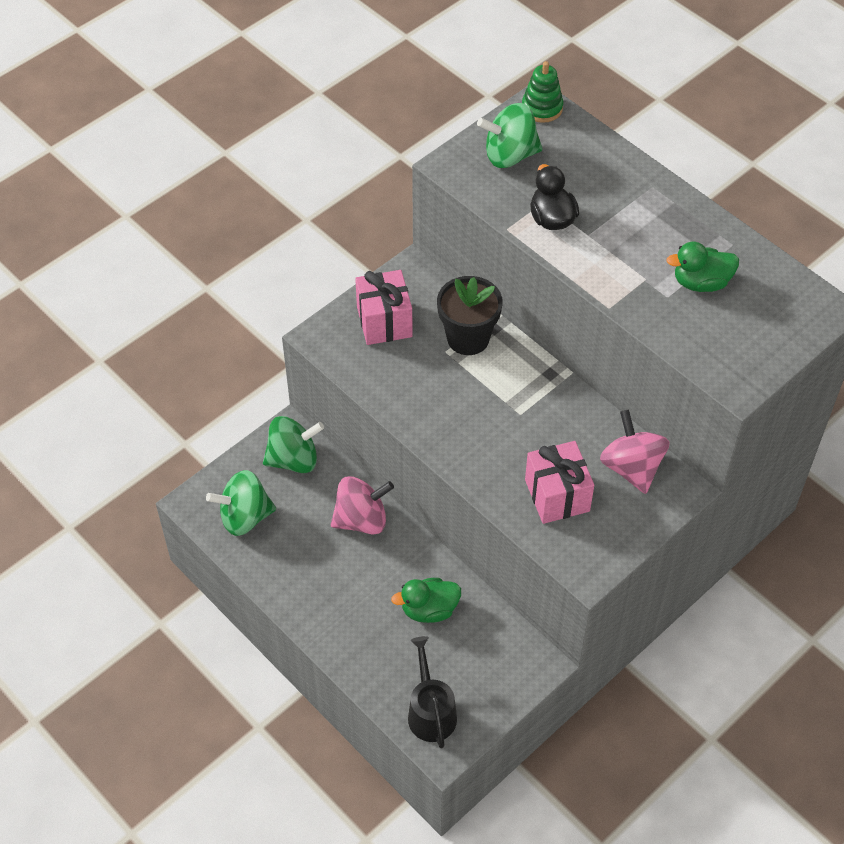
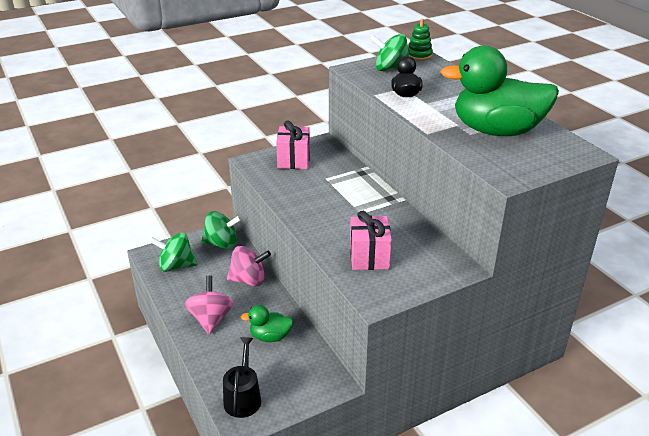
camera: 15 degrees right, 20 degrees down
black flower pot [437,276,503,355] -> none
pink spinning top [600,410,669,494] -> pink spinning top moved to [184,275,234,334]
green duck [666,242,739,292] -> green duck [440,45,559,136], size x2.17

